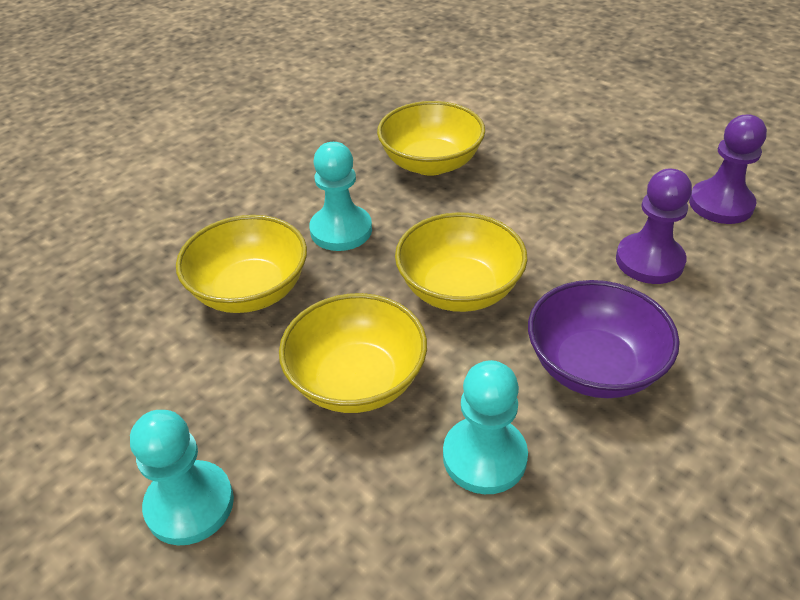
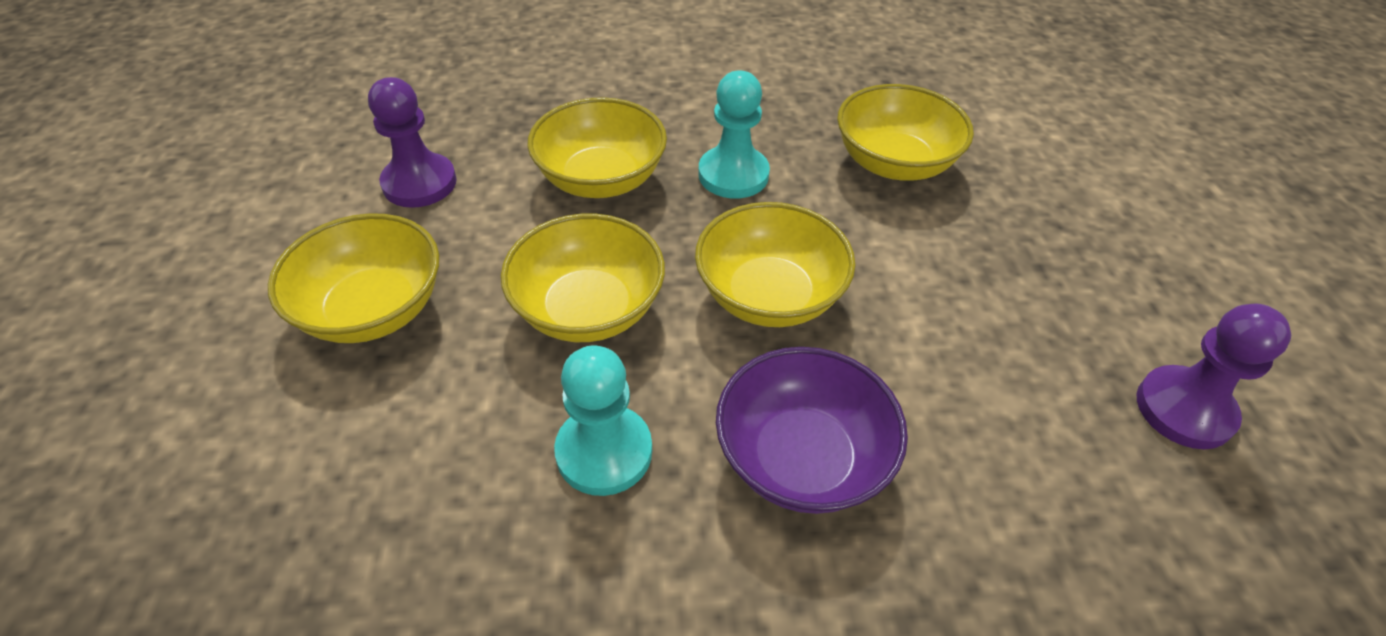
camera: 40 degrees right, 5 degrees up
turquoise pawn [130,410,234,545] -> yellow bowl [268,213,439,343]
purple pawn [616,169,692,284] -> purple pawn moved to [368,77,457,208]

